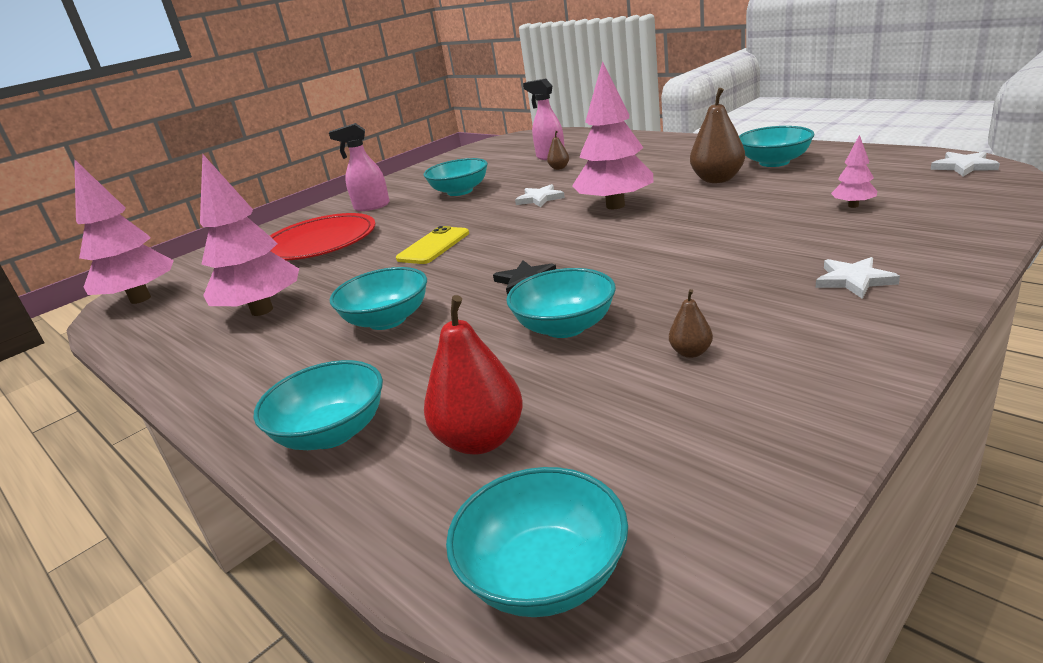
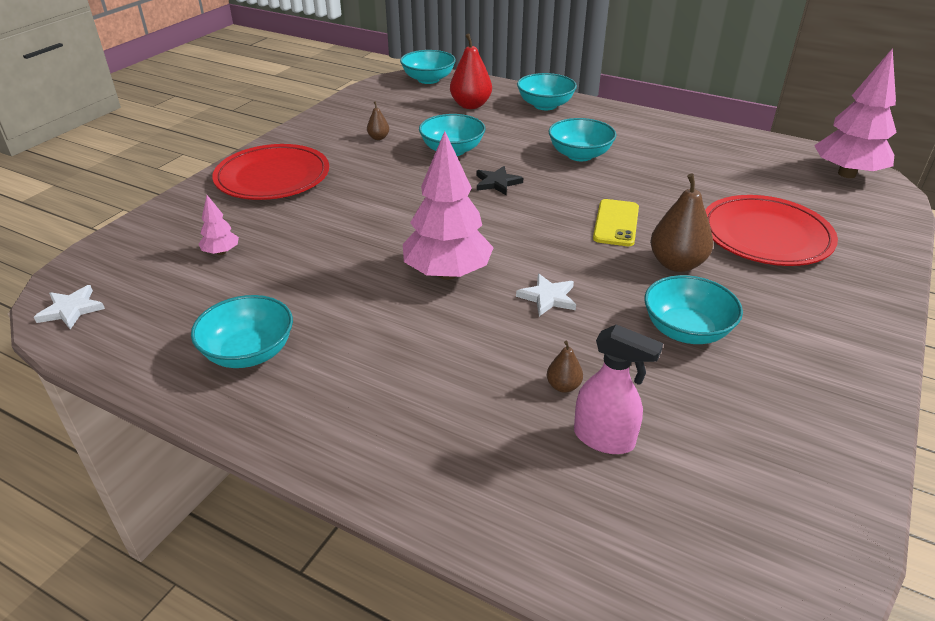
camera: 160 degrees right, 10 degrees up
pink tree [200,155,299,316] -> none
pink spray bottle [329,123,390,211] -> none
brown pear [690,88,745,183] -> brown pear moved to [650,174,713,272]
white star [816,257,900,299] -> red plate [212,144,329,200]

